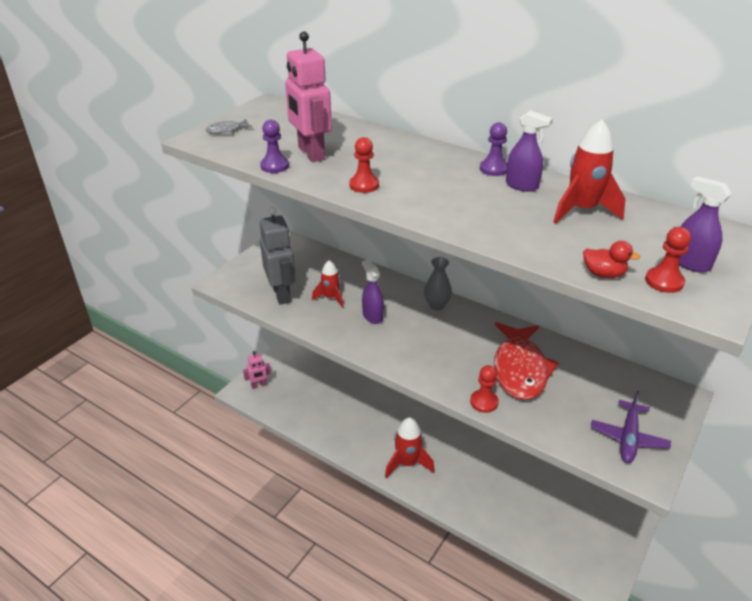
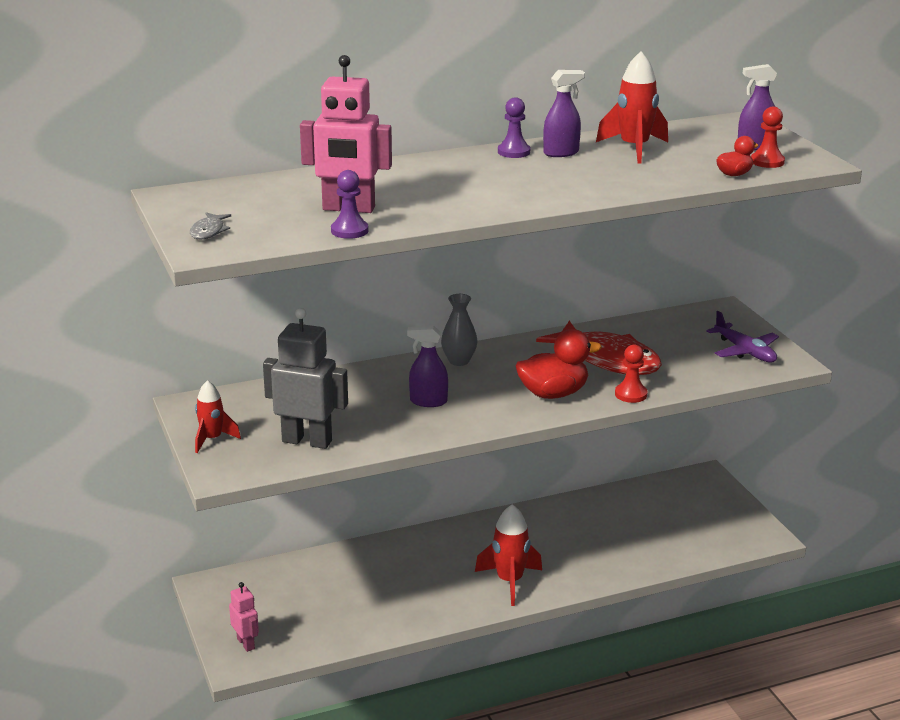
camera: 55 degrees left, 10 degrees down
pink robot [243,351,271,389] -> pink robot turned 45 degrees counterclockwise [229,582,259,652]
red rocket [312,260,343,307] -> red rocket moved to [195,380,241,453]
red pawn [349,137,379,193] -> none
none -> red duck [515,329,602,399]

